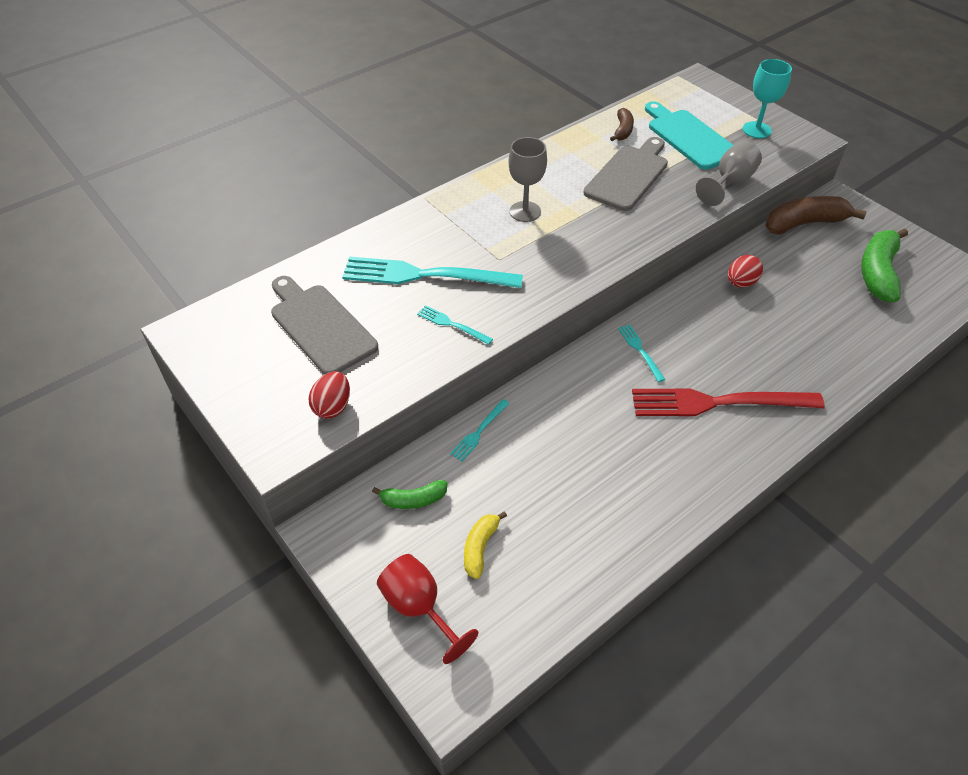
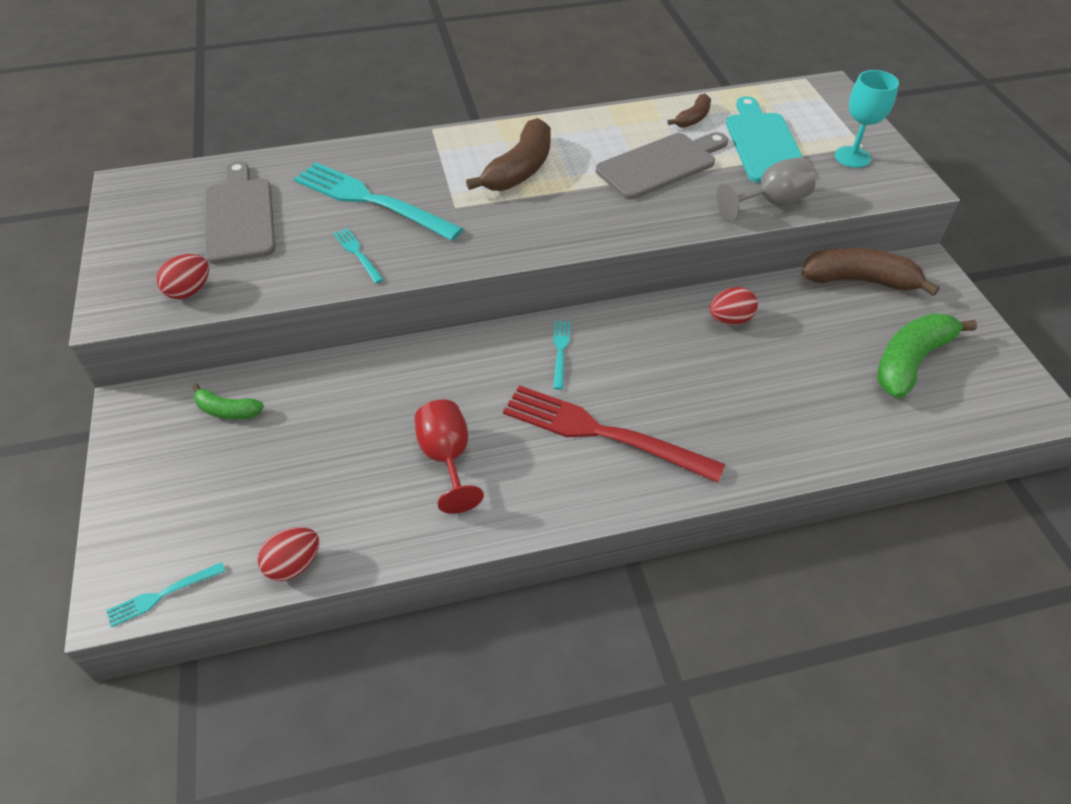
camera: 25 degrees right, 0 degrees up
red goblet [377,554,479,664] -> red goblet moved to [414,400,484,514]
turquoise fork [450,399,509,461] -> turquoise fork moved to [106,562,225,627]
yellow banana [464,511,507,579] -> none
grey goblet [509,137,547,222] -> brown banana [466,118,551,191]
none -> red egg [258,527,319,581]

